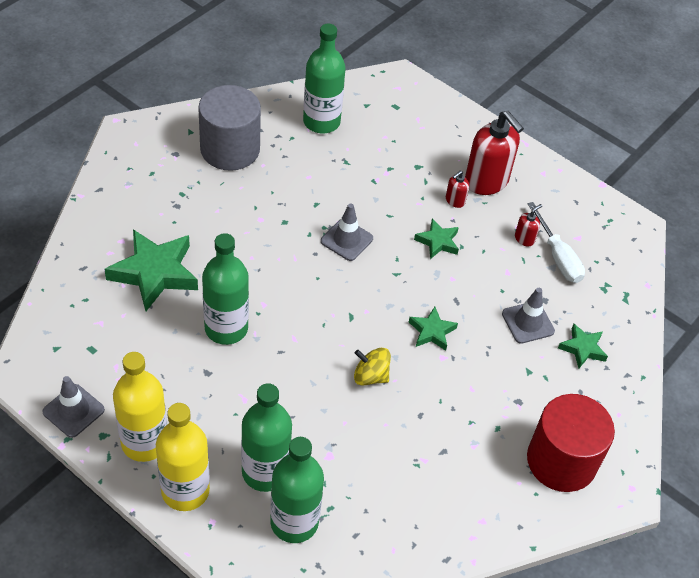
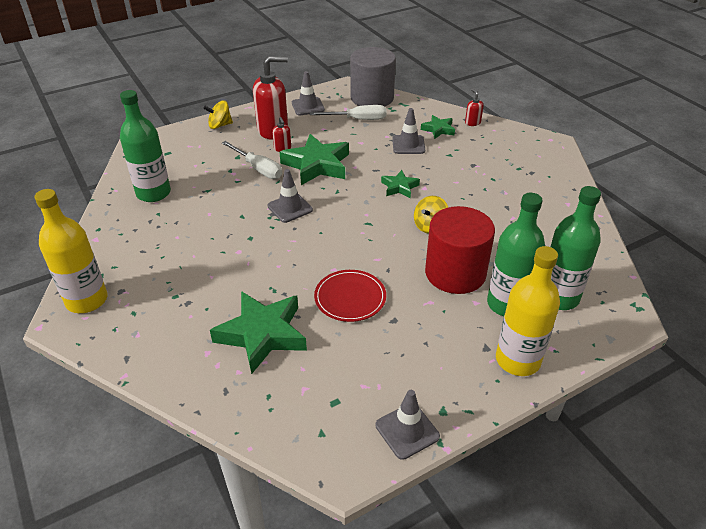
camera: 65 degrees left, 10 degrees down
yellow bottle [113,352,167,462] -> yellow bottle moved to [34,189,108,313]
grey cylinder [198,85,261,171] -> grey cylinder moved to [350,47,396,107]
green bottle [202,233,249,345] -> red plate [314,270,386,322]
green star [414,219,459,259] -> green star [280,134,349,185], size x1.91
red soap dispenser [515,204,542,246] -> red soap dispenser moved to [465,89,484,126]
red cylinder [527,394,615,492] -> red cylinder moved to [425,206,495,294]
none -> yellow spinning top [203,100,233,129]
none -> white screwdriver [222,141,282,179]
none -> grey traffic cone [292,71,325,115]

